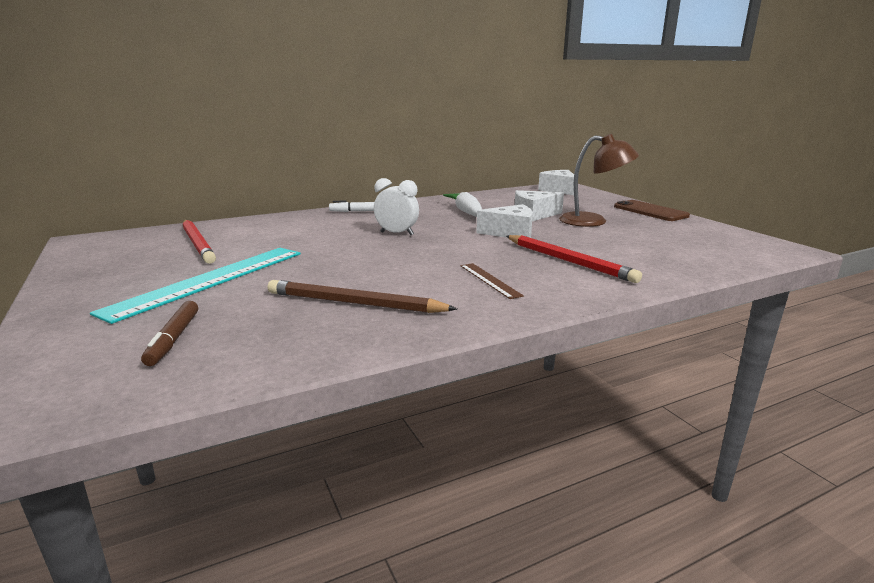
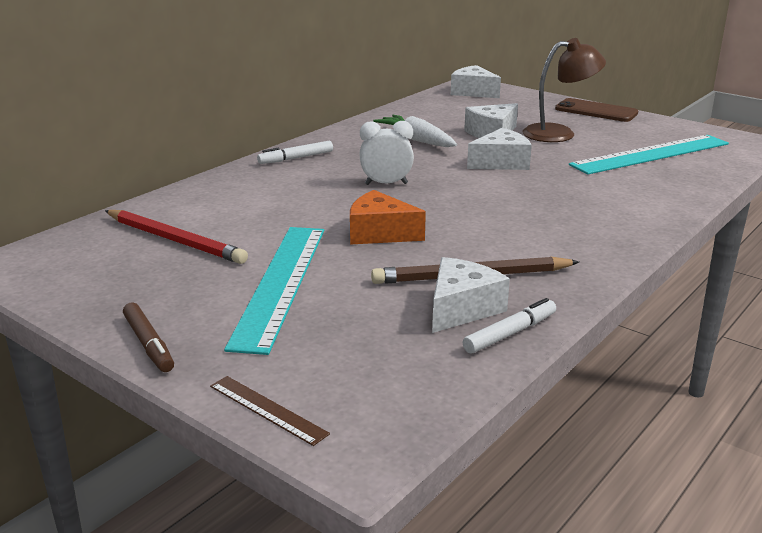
camera: 25 degrees left, 5 degrees up
brown marker [141,301,198,366] -> brown marker moved to [123,302,174,372]
brown ruler [460,263,524,299] -> brown ruler moved to [210,376,330,446]
red pencil [506,235,642,283] -> none
none -> orange cheese [350,190,426,245]
none -> white cheese [432,257,510,333]
none -> white marker [463,298,556,354]
none -> turquoise ruler [569,135,729,174]

